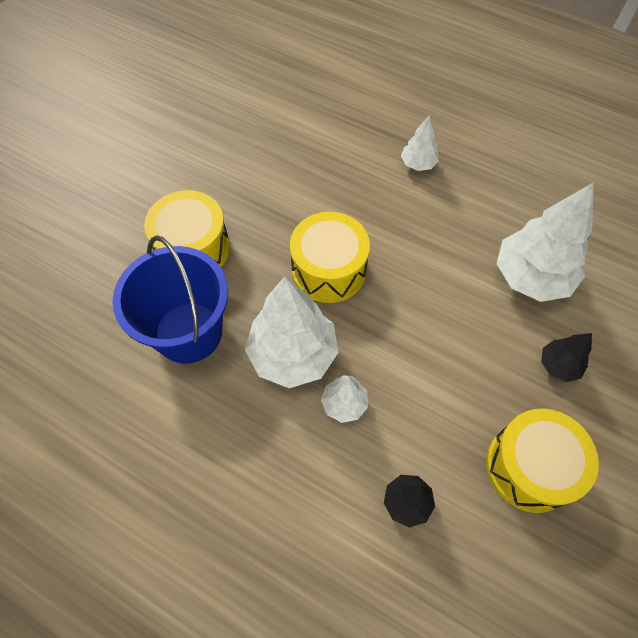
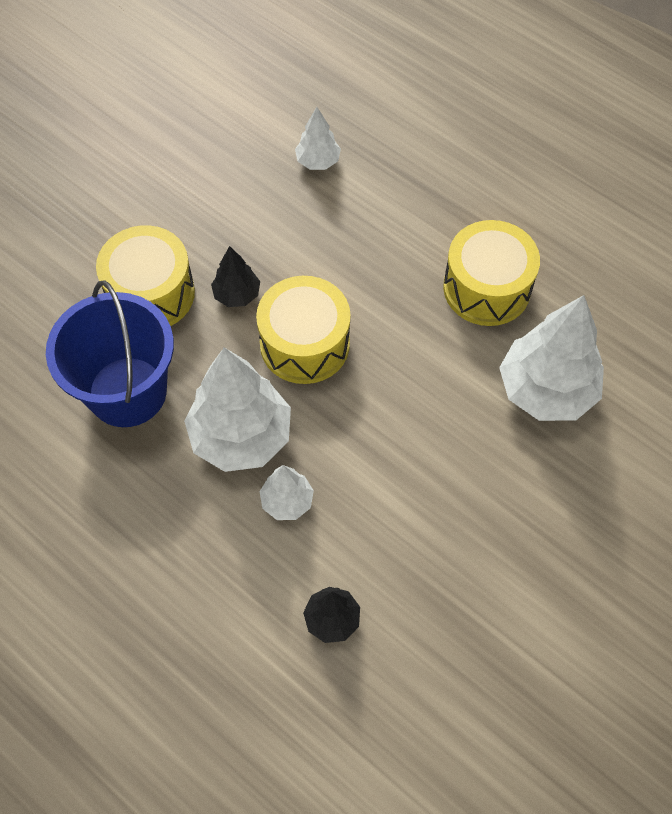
camera: 10 degrees right, 0 degrees up
white tree [401,115,439,171] -> white tree moved to [295,107,341,170]
yellow drum [486,408,599,513] -> yellow drum moved to [443,220,540,326]
black tree [541,333,592,382] -> black tree moved to [211,246,260,307]

